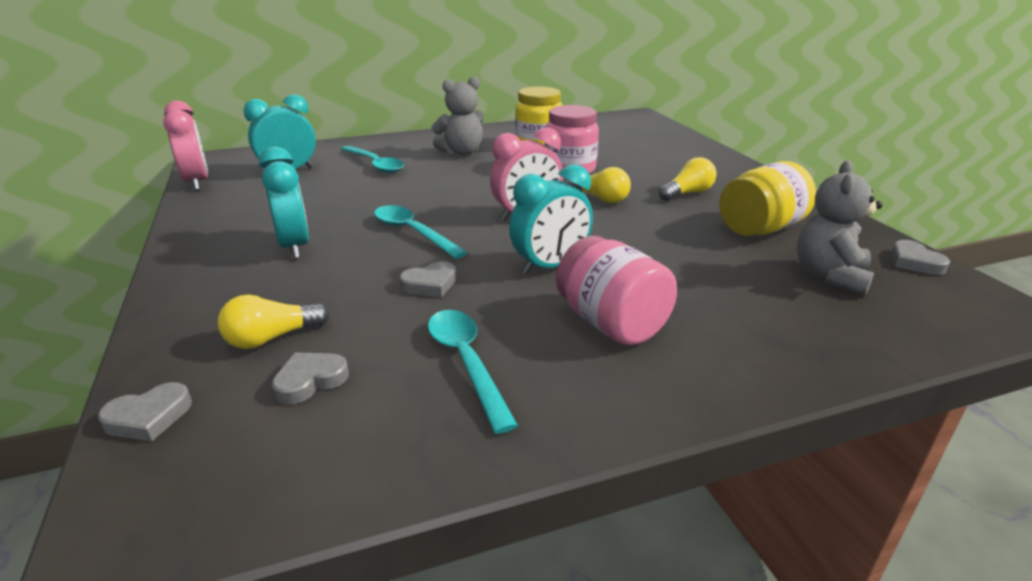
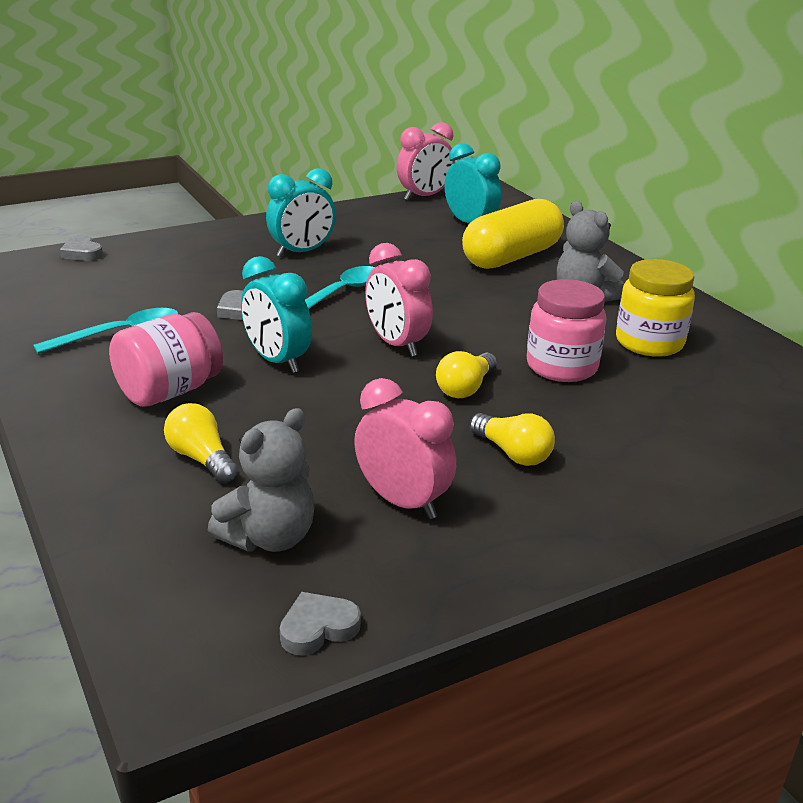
camera: 80 degrees right, 0 degrees up
yellow light bulb [218,295,329,349] -> yellow light bulb moved to [164,403,238,483]
grey heart [272,352,349,404] -> none
turquoise spoon [341,146,404,173] -> yellow capsule [462,199,564,269]
yellow jar [719,161,816,236] -> pink clock [354,378,456,519]
grey teddy bear [797,160,883,295] -> grey teddy bear turned 120 degrees clockwise [208,408,315,552]

